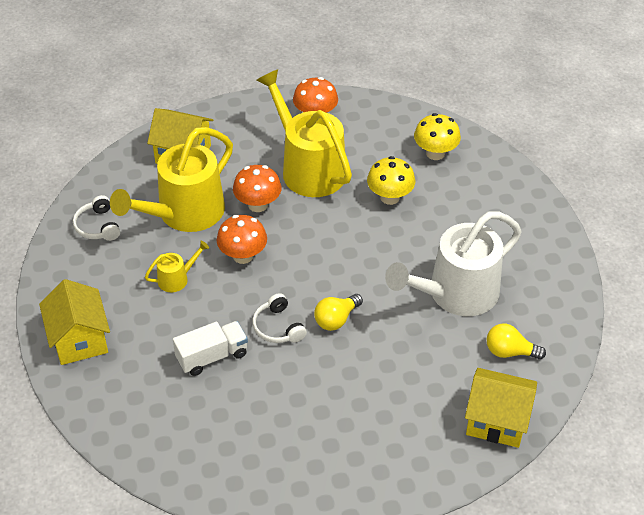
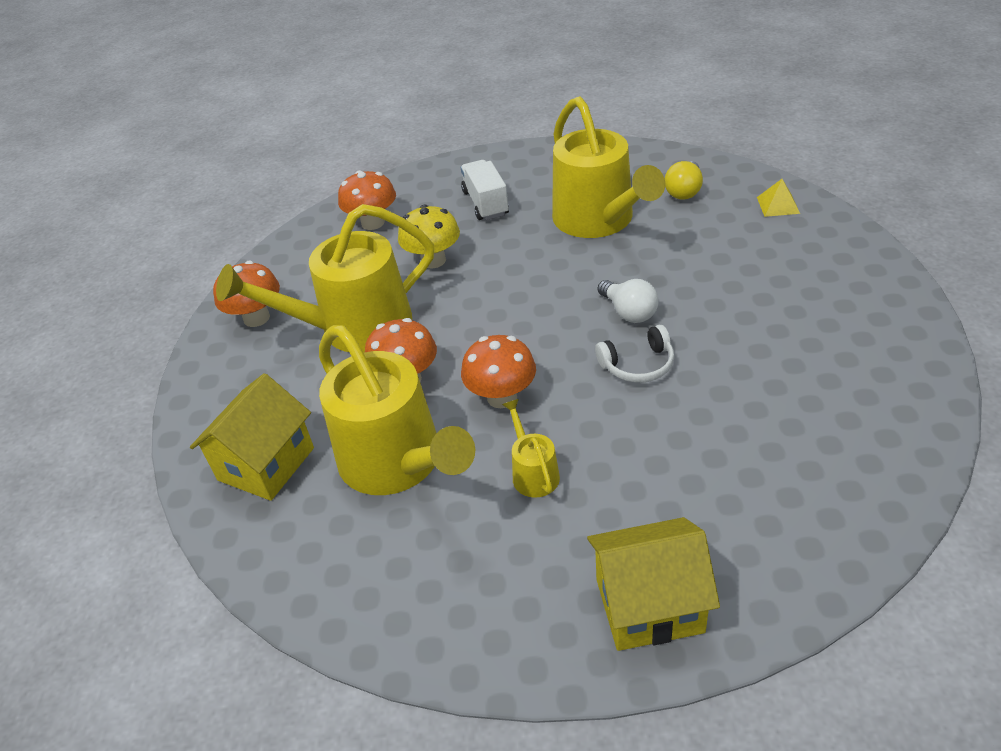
camera: 75 degrees left, 5 degrees down
white headphones [73,195,120,241] -> none
white truck [173,321,248,376] -> white truck moved to [461,160,509,220]
yellow light bulb [314,294,363,331] -> white light bulb [598,279,659,323]
white watering can [385,211,522,316] -> yellow watering can [552,96,665,238]
yellow mushroom [414,113,461,160] -> orange mushroom [338,170,396,230]
yellow house [465,368,537,448] -> yellow pyramid [757,179,800,217]

